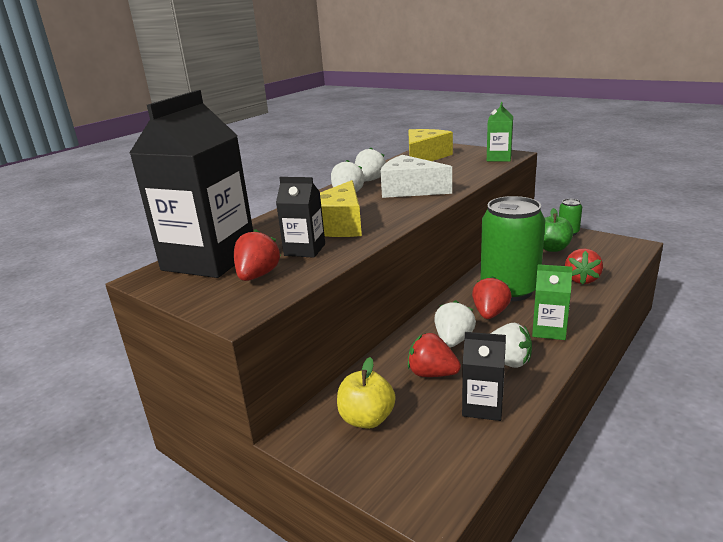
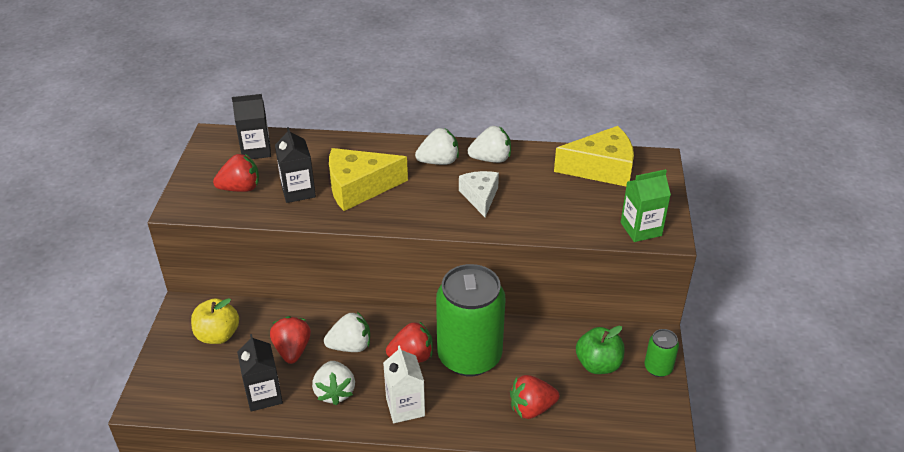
camera: 55 degrees right, 15 degrees up
black carton [129,90,253,278] -> black carton [232,94,271,159], size x0.48
white cheese [381,155,452,198] -> white cheese [459,171,499,217], size x0.63
green carton [532,264,573,340] -> white carton [383,345,425,423]

